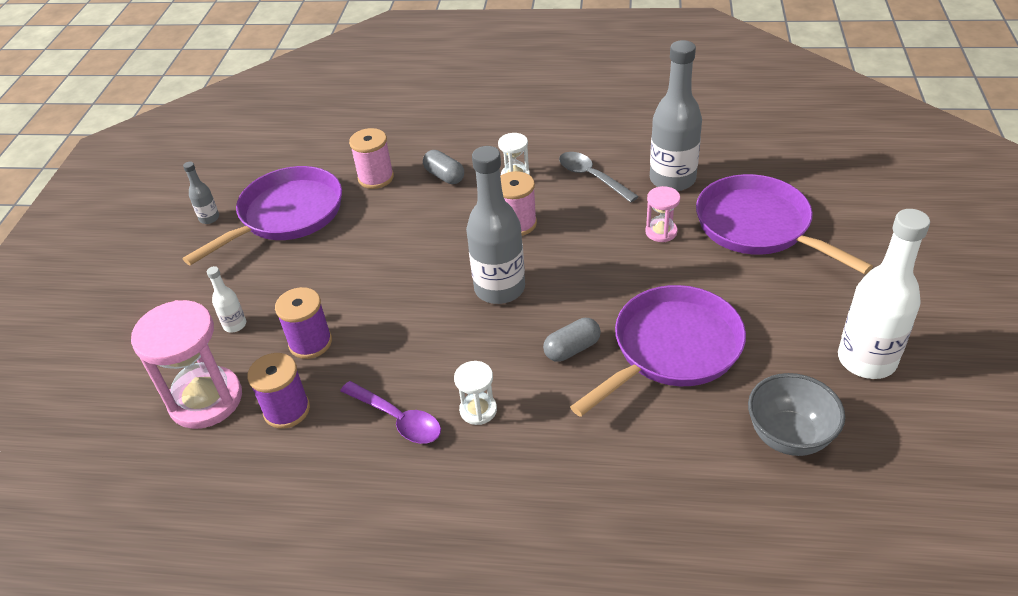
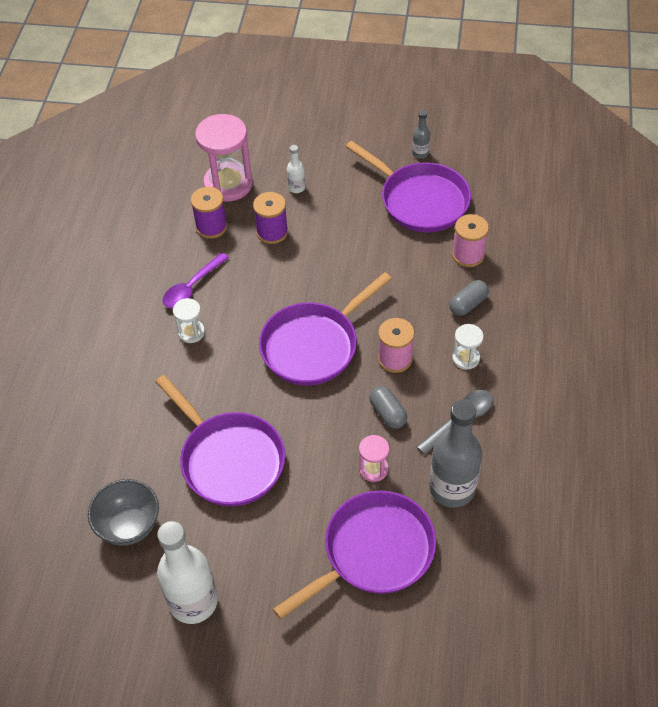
camera: 90 degrees right, 10 degrees up
grey bottle [466,146,525,304] -> purple pan [259,272,392,385]
grey capsule [543,318,601,362] -> grey capsule moved to [369,386,407,429]

